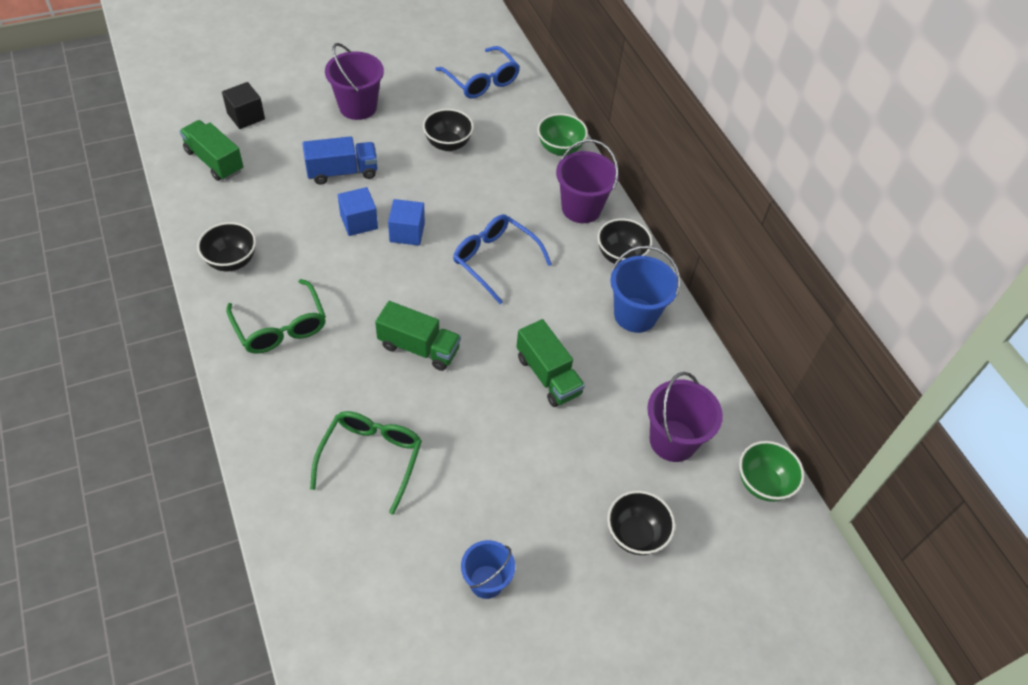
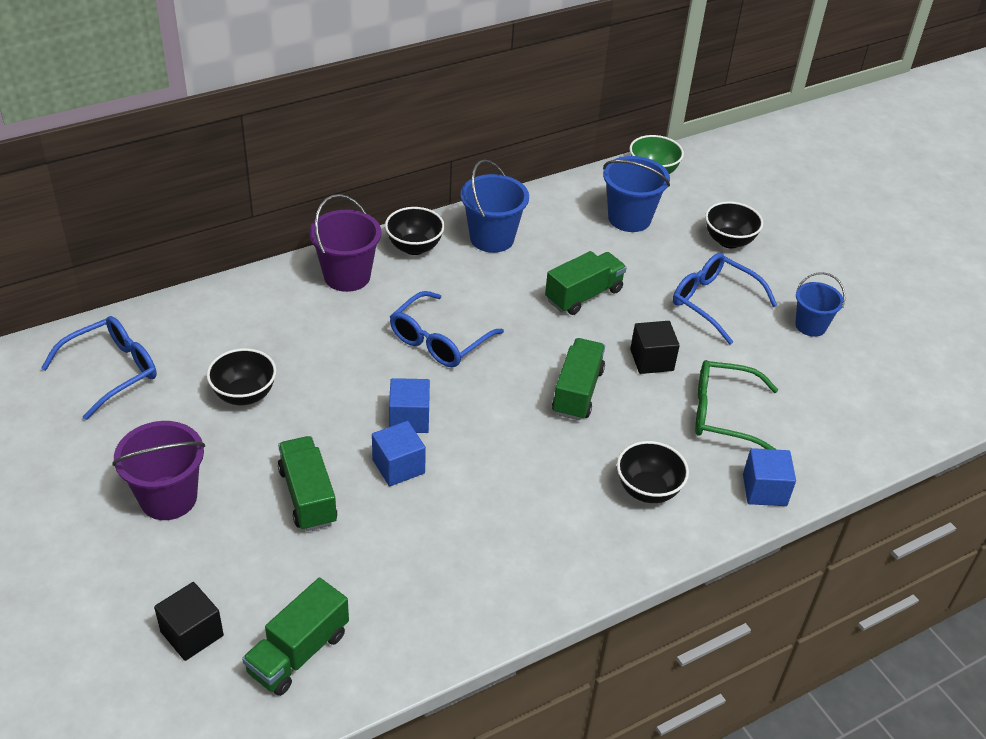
camera: 95 degrees left, 10 degrees down
black bowl [197,222,256,271] -> black bowl moved to [617,441,689,503]
green glasses [226,279,326,354] -> none
blue truck [302,136,378,185] -> green truck [278,436,337,531]
green bowl [537,113,588,156] -> none
purple bucket [647,372,723,462] -> blue bucket [603,156,670,232]
none -> black cube [630,321,680,374]
none -> blue glasses [673,253,777,345]
none -> blue cube [743,448,796,506]

